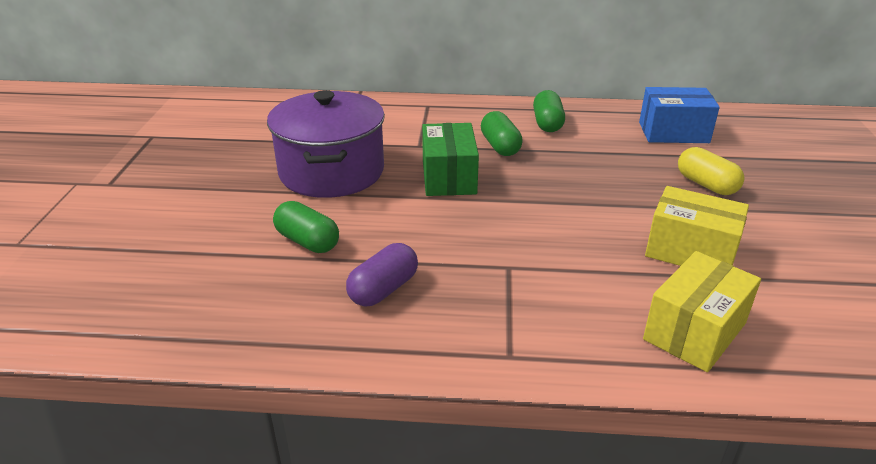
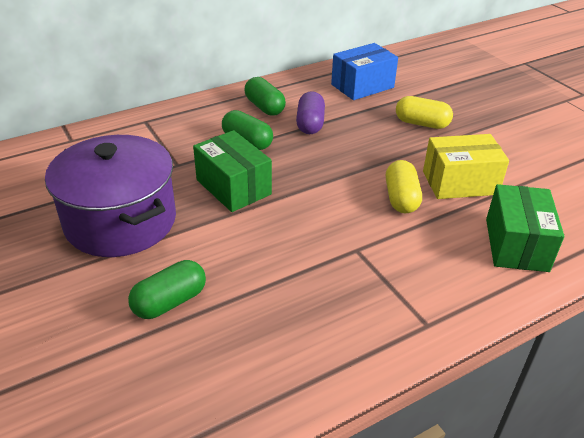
camera: 35 degrees left, 5 degrees up
green capsule [273,201,339,253] -> green capsule turned 45 degrees counterclockwise [128,260,206,319]
purple capsule [346,243,418,306] -> purple capsule moved to [296,91,325,134]
yellow box [643,251,761,372] -> green box [486,184,564,272]
none -> yellow capsule [386,160,422,213]

